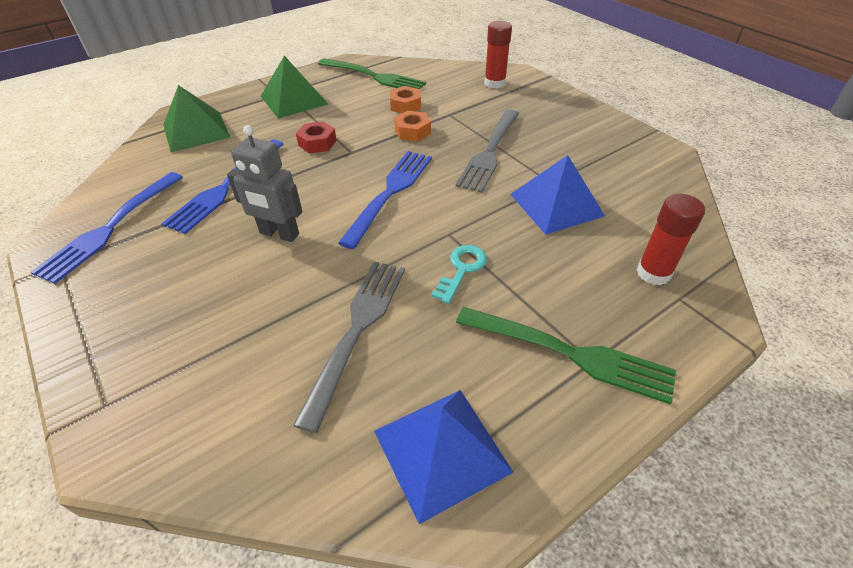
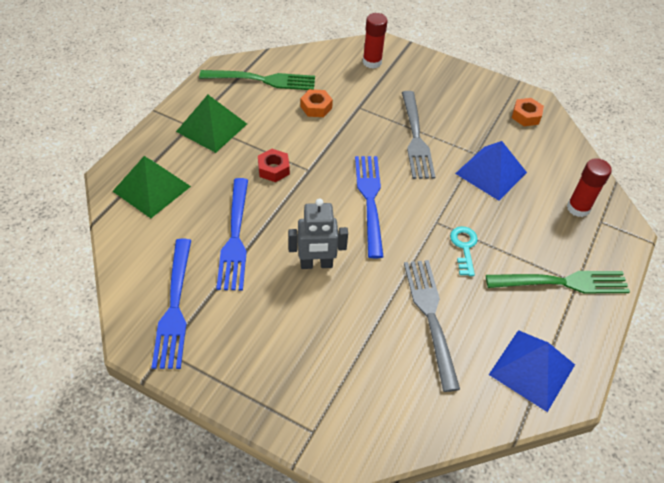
camera: 30 degrees left, 5 degrees up
orange nut [394,111,431,142] -> orange nut moved to [512,98,544,126]

